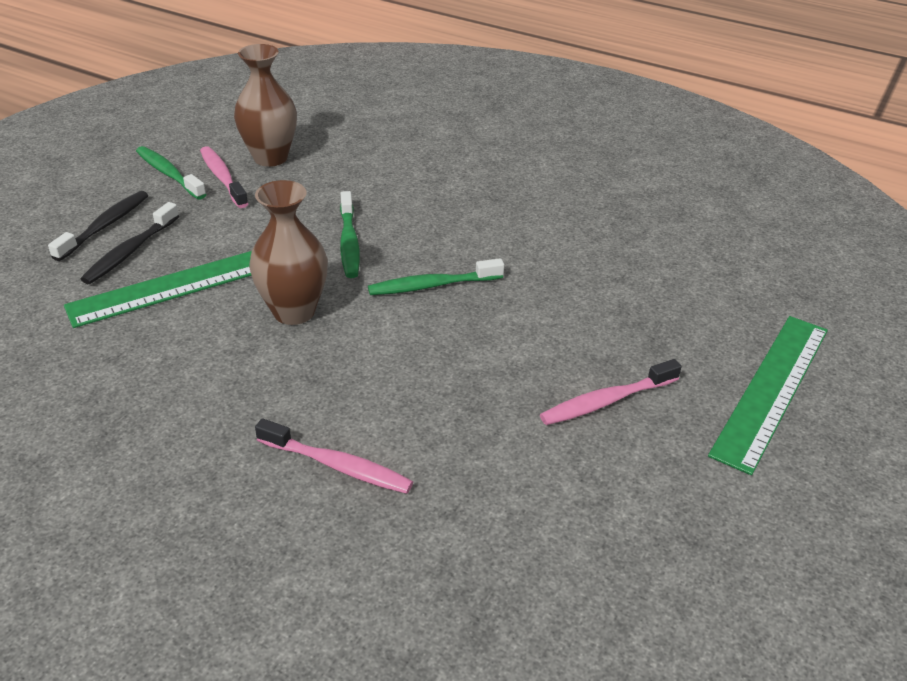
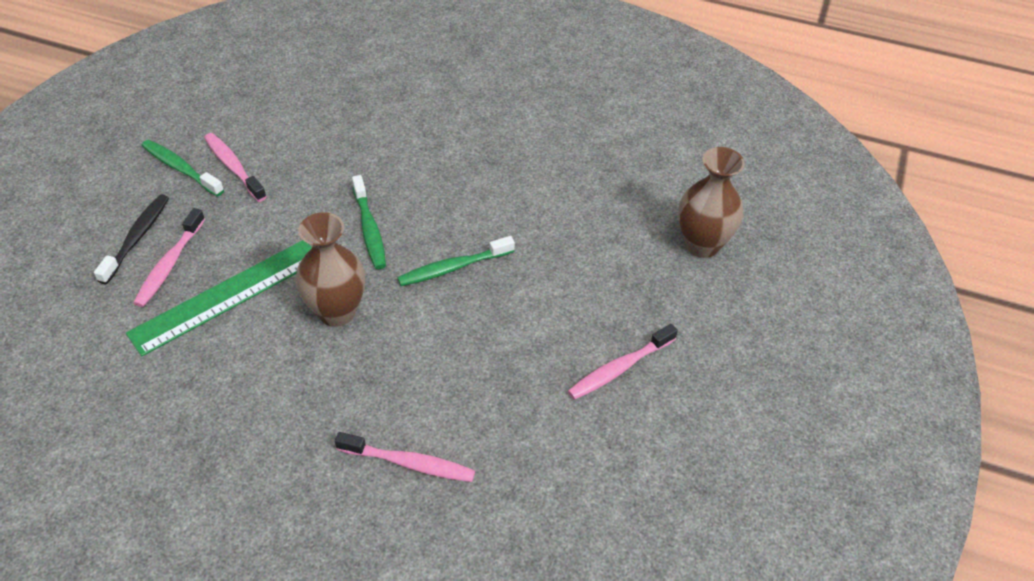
camera: 10 degrees left, 10 degrees up
black toothbrush [81,202,179,284] -> pink toothbrush [133,208,205,307]
brown vase [234,44,297,167] -> brown vase moved to [678,147,745,258]
green ruler [708,316,828,475] -> none

